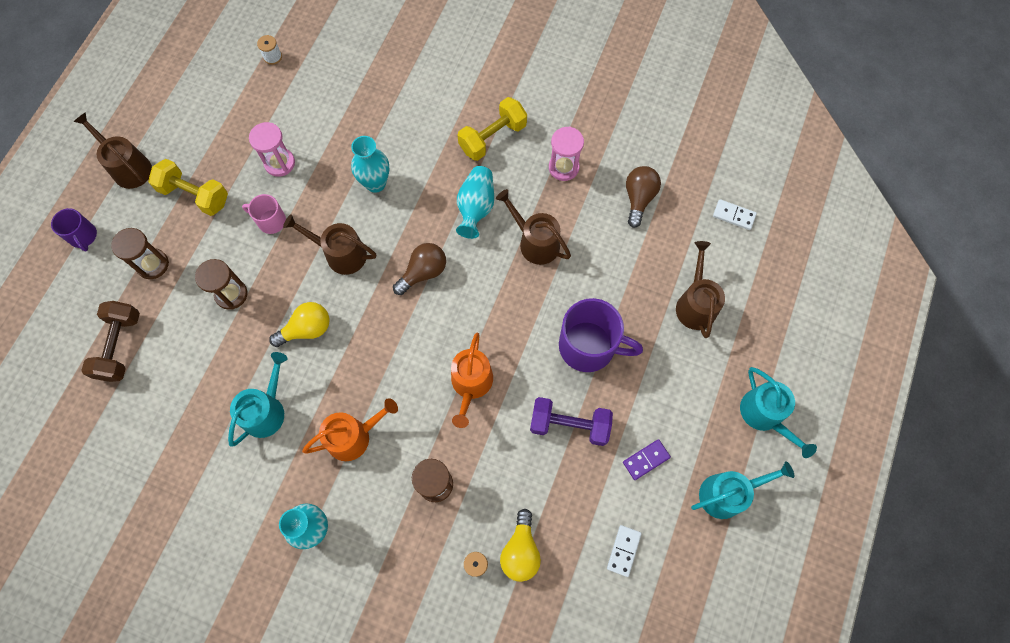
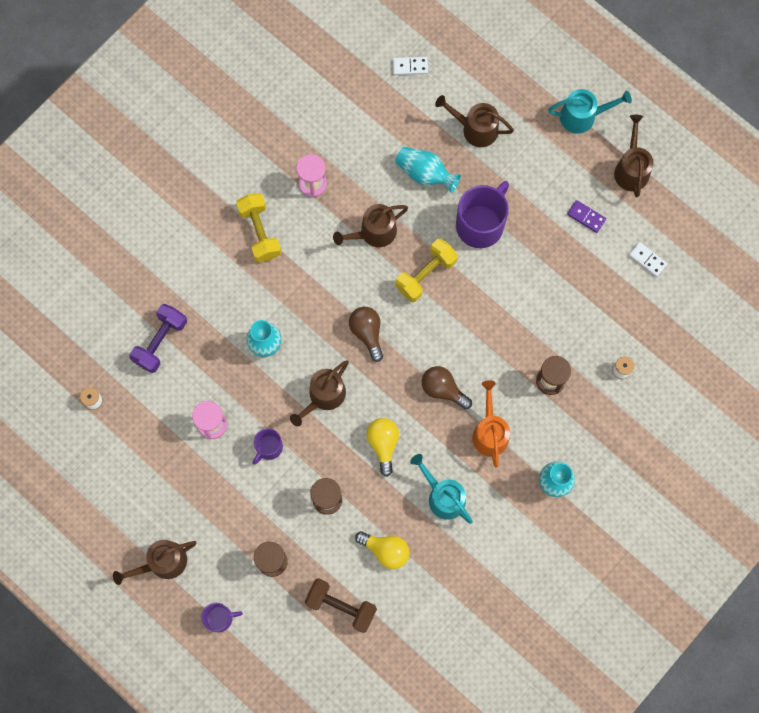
camera: 70 degrees left, 5 degrees up
yellow dumbbell [148,159,228,216] -> yellow dumbbell moved to [395,239,458,302]
pink mug [242,194,286,234] -> purple mug [253,428,283,465]
orange watering can [451,333,493,428] -> none
turquoise vase [456,166,494,239] -> turquoise vase moved to [395,147,461,193]
yellow light bulb [500,509,541,582] -> yellow light bulb moved to [355,531,410,569]
purple dumbbell [530,397,613,446] -> purple dumbbell moved to [129,304,187,373]
purple domino [623,439,671,480] -> purple domino turned 45 degrees counterclockwise [567,200,606,233]
brown light bulb [626,166,661,228] -> brown light bulb moved to [422,366,472,409]
turquoise watering can [691,461,794,519] -> brown watering can [614,115,654,197]
white domino [713,199,757,230] -> white domino turned 45 degrees clockwise [393,57,428,75]

